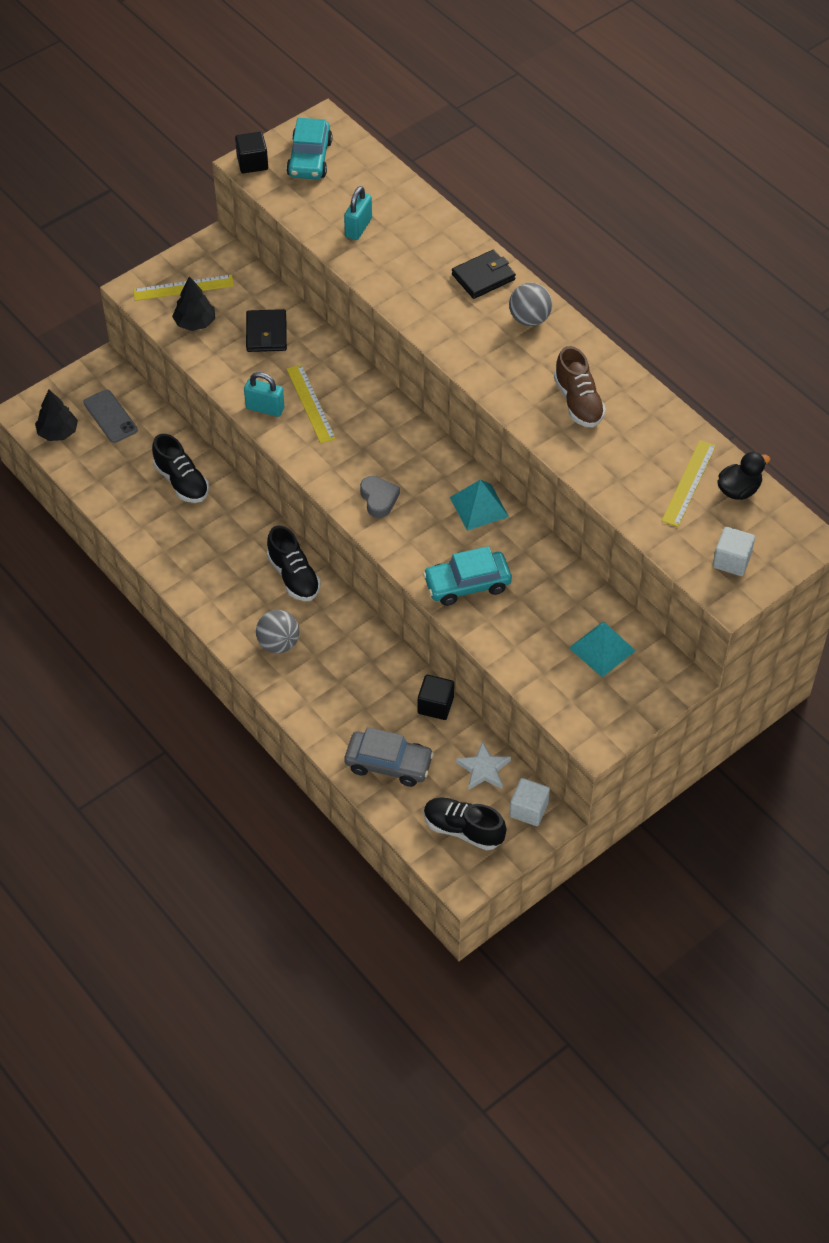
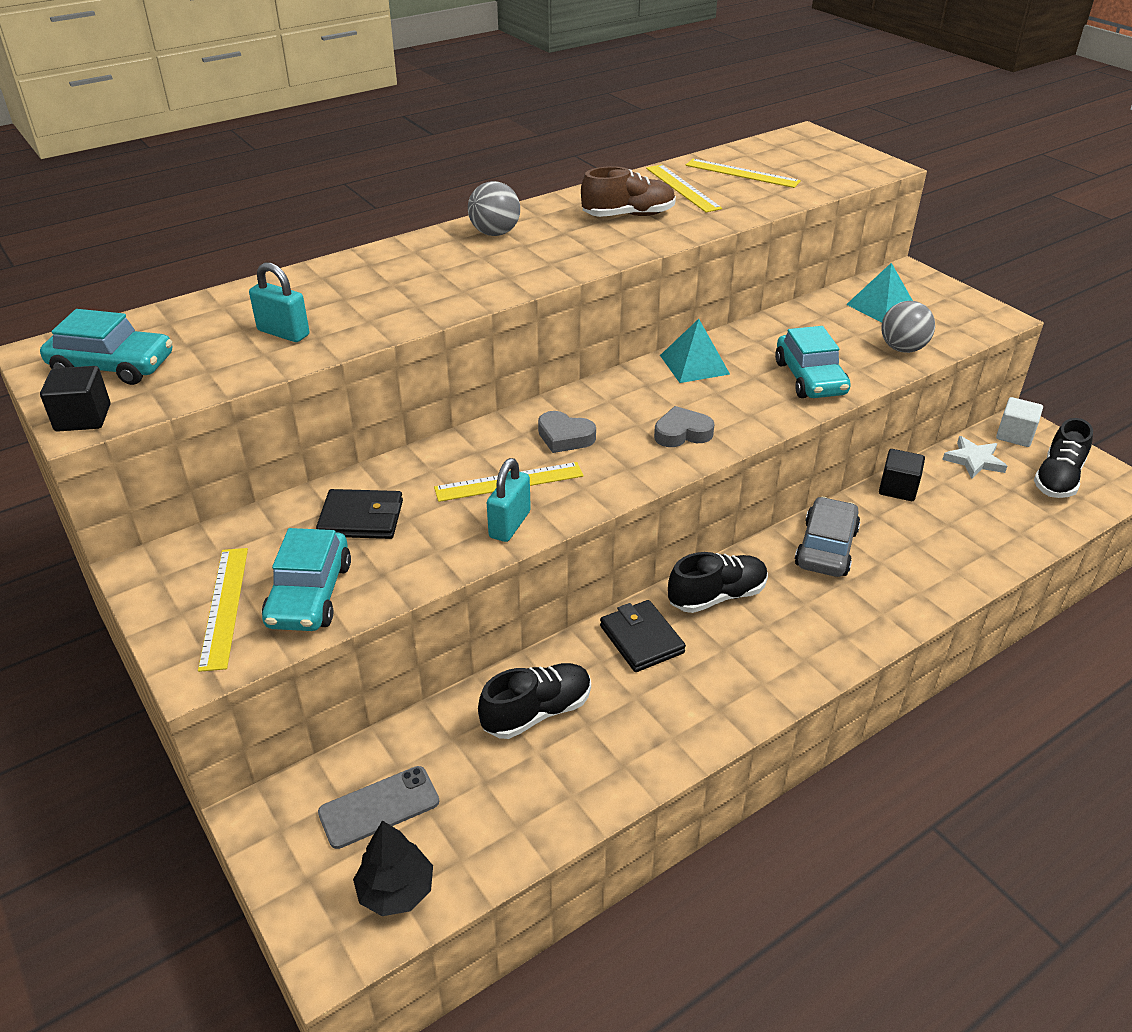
camera: 85 degrees left, 15 degrees down
black tree [172,276,215,331] -> turquoise car [262,528,351,631]
grey ball [256,610,299,653] -> grey ball moved to [881,301,935,353]
grey car [344,727,434,787] -> grey car moved to [795,497,861,577]
black wallet [452,250,516,299] -> black wallet moved to [600,600,686,672]
white cube [713,527,755,576] -> none
black duck [718,452,770,500] -> none
none -> grey heart [538,411,596,453]
none -> yellow ruler [646,165,722,212]

